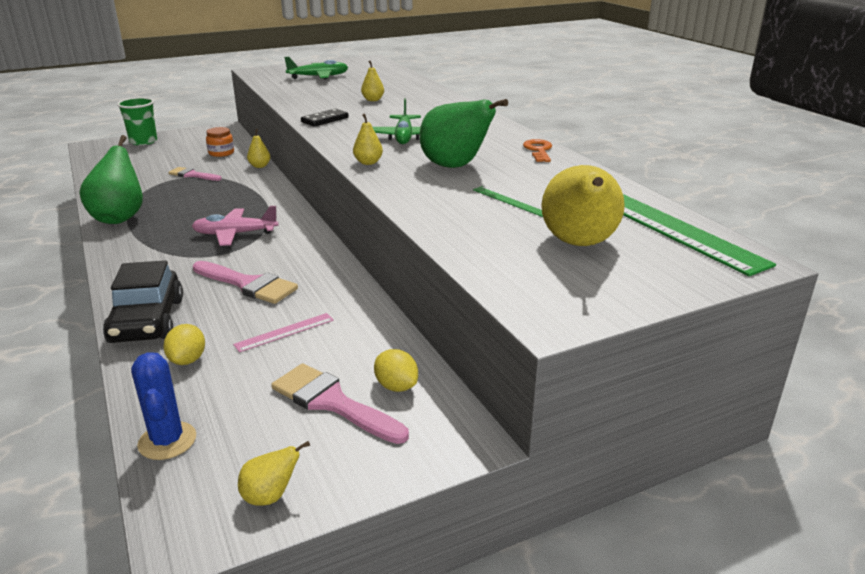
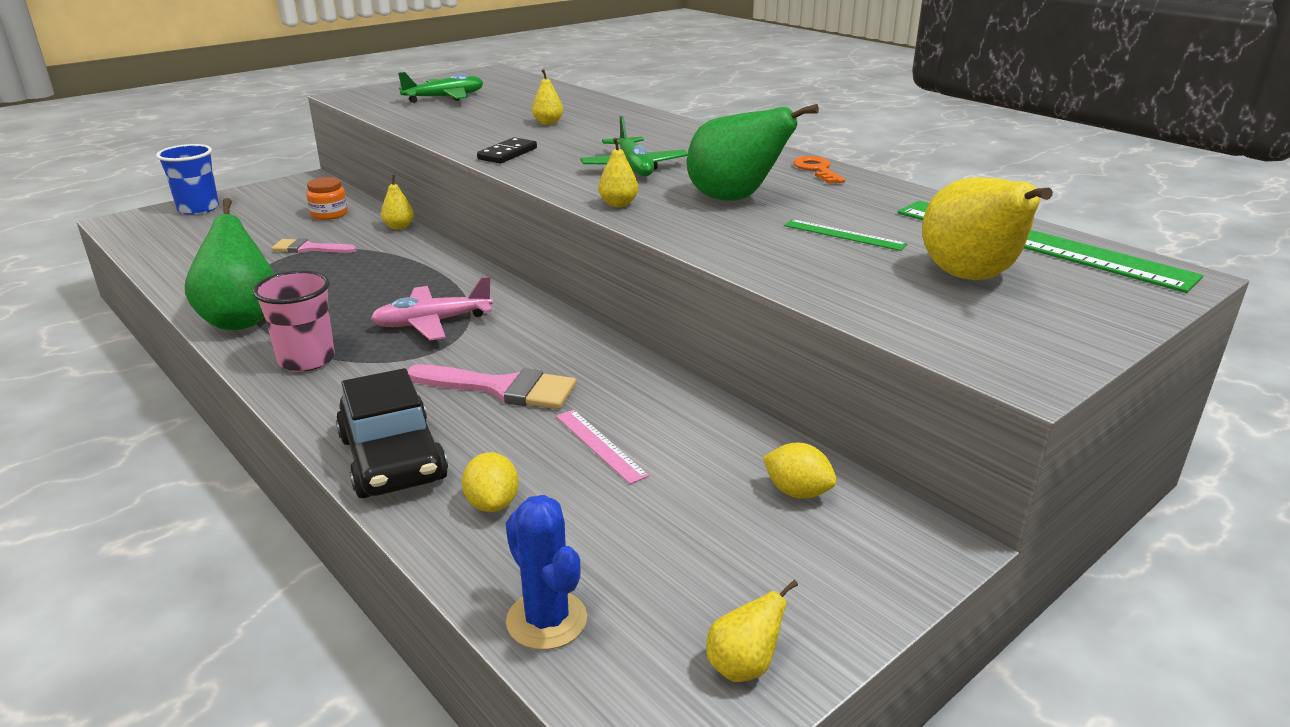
camera: 15 degrees left, 0 degrees up
green cup [117,97,157,145] -> blue cup [156,144,219,215]
pink ruler [233,313,334,352] -> pink ruler turned 75 degrees counterclockwise [556,410,649,484]
pink brush [271,363,409,444] -> none
none -> pink cup [253,271,335,372]

